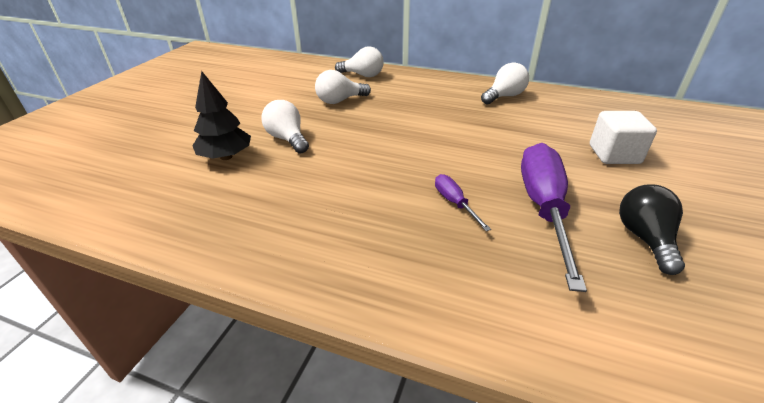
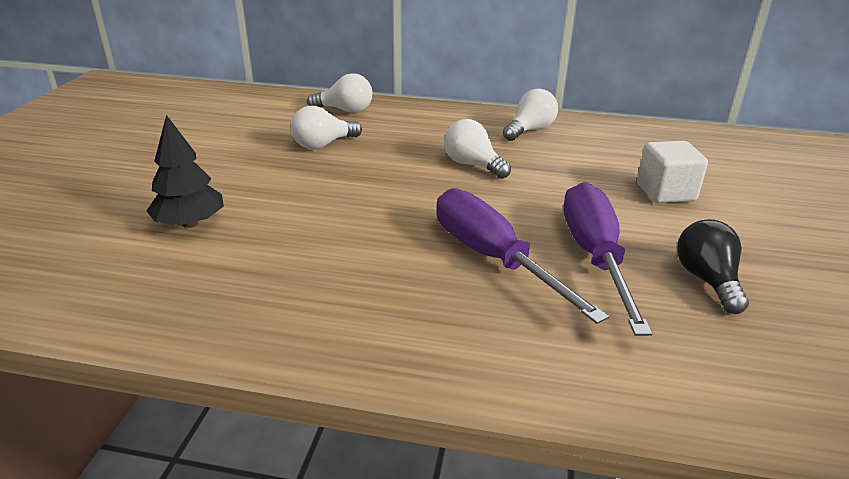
camera: 10 degrees left, 5 degrees down
white light bulb [261,100,309,154] -> white light bulb moved to [444,119,511,179]
purple screwdriver [435,174,491,231] -> purple screwdriver [437,188,609,324], size x2.17

